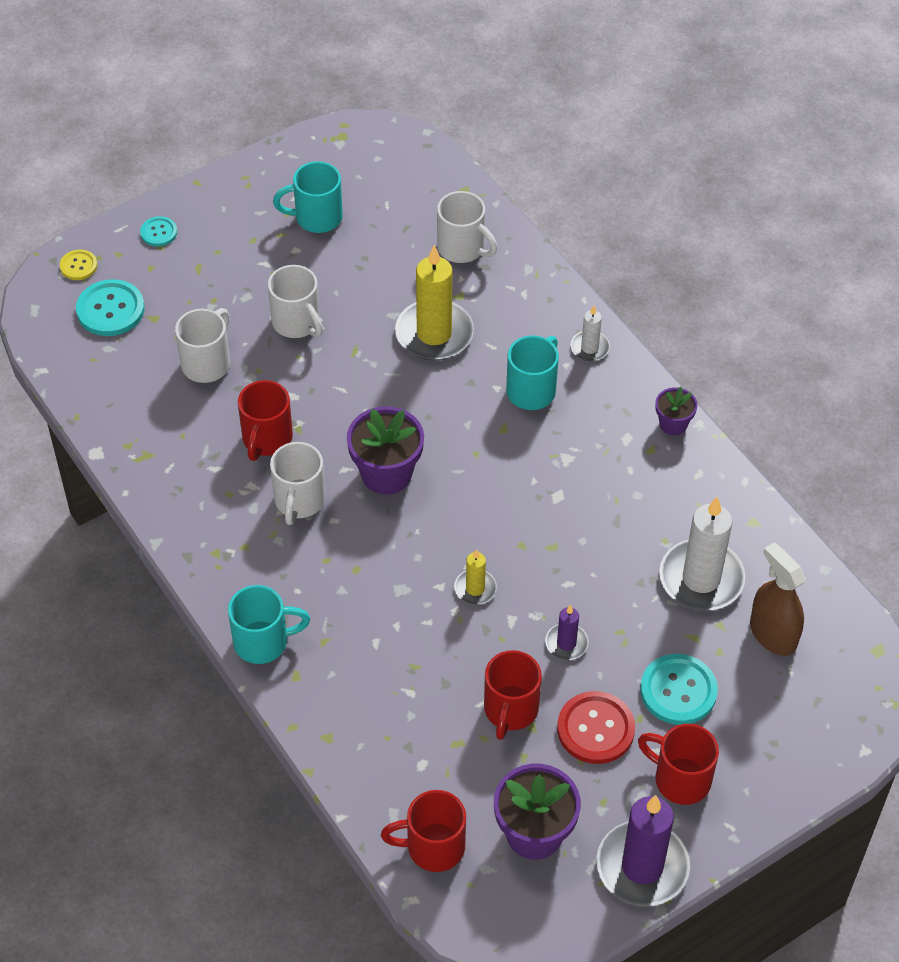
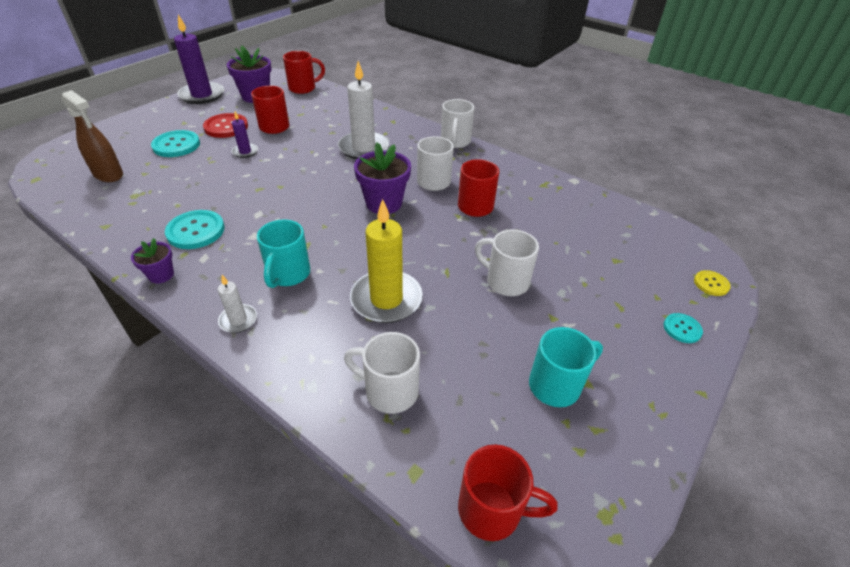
camera: 160 degrees right, 10 degrees down
turquoise button [76,279,145,336] -> turquoise button moved to [165,210,225,249]
white mug [175,308,230,383] -> white mug moved to [441,99,474,148]
turquoise mug [228,585,310,664] -> none
yellow candle [454,549,497,605] -> none
red mug [638,724,719,805] -> red mug moved to [458,445,558,541]
white candle [659,497,745,611] -> white candle moved to [338,61,389,159]

